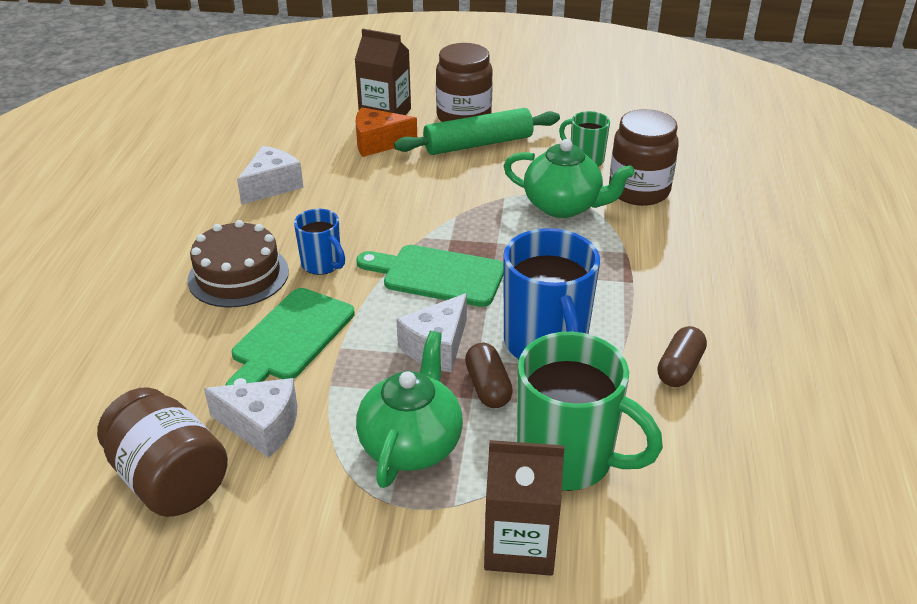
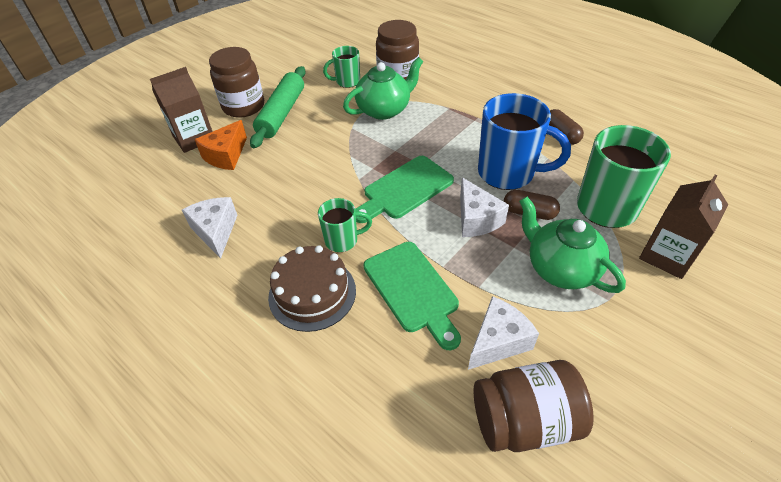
camera: 55 degrees left, 10 degrees up
blue mug [294,209,345,275] -> green mug [318,198,372,252]

